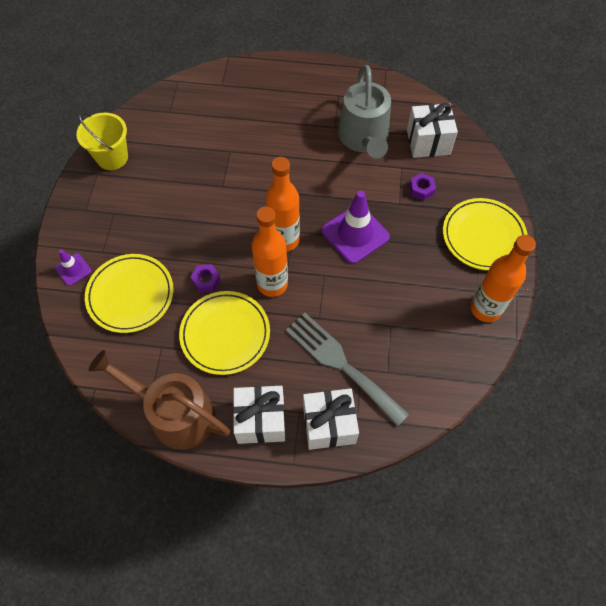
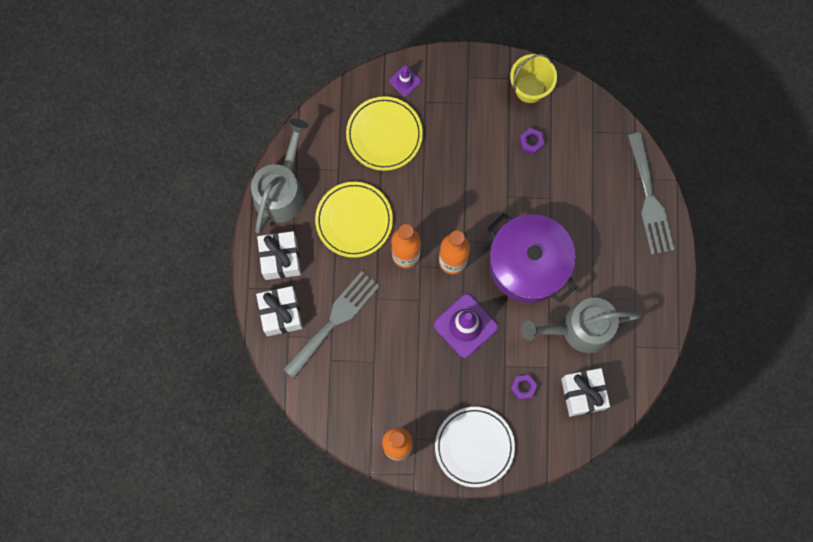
camera: 85 degrees right, 15 degrees up
brown watering can [89,350,230,450] -> grey watering can [251,119,308,234]
purple nut [191,264,221,292] -> purple nut moved to [519,128,544,155]
yellow plate [443,198,528,271] -> white plate [435,407,515,487]
none -> purple pot [488,213,577,303]
none -> grey fork [628,132,674,255]

